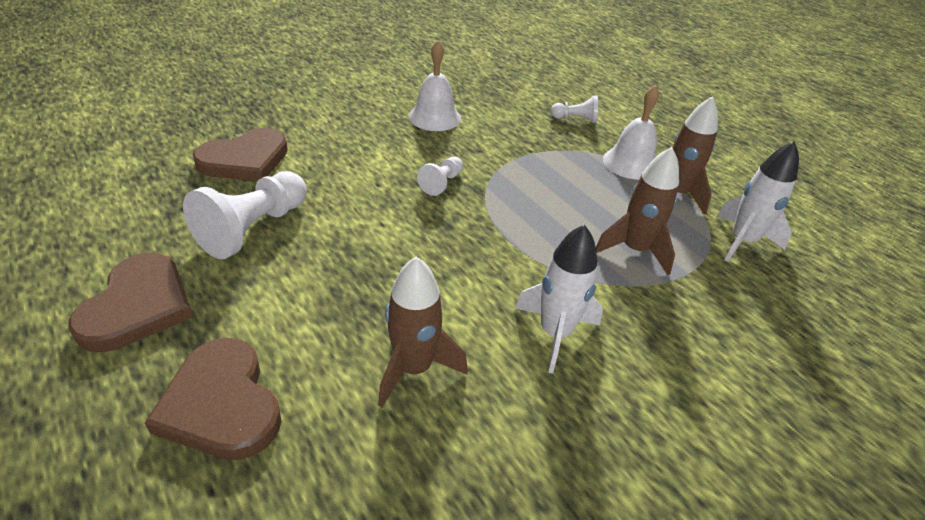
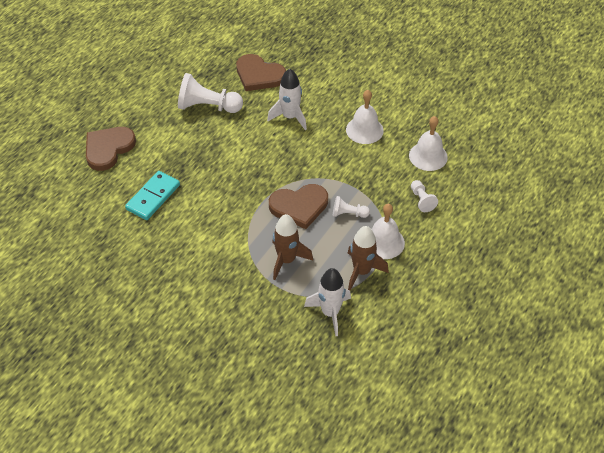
camera: 70 degrees right, 10 degrees up
brown heart [68,253,193,352] -> brown heart moved to [269,184,328,229]
brown rocket [378,256,468,407] -> turquoise domino [125,171,180,220]
white pawn [417,157,463,196] -> white pawn moved to [333,196,370,218]
white rocket [515,224,603,374] -> white rocket moved to [267,68,307,130]
none -> white bell [409,116,448,171]

